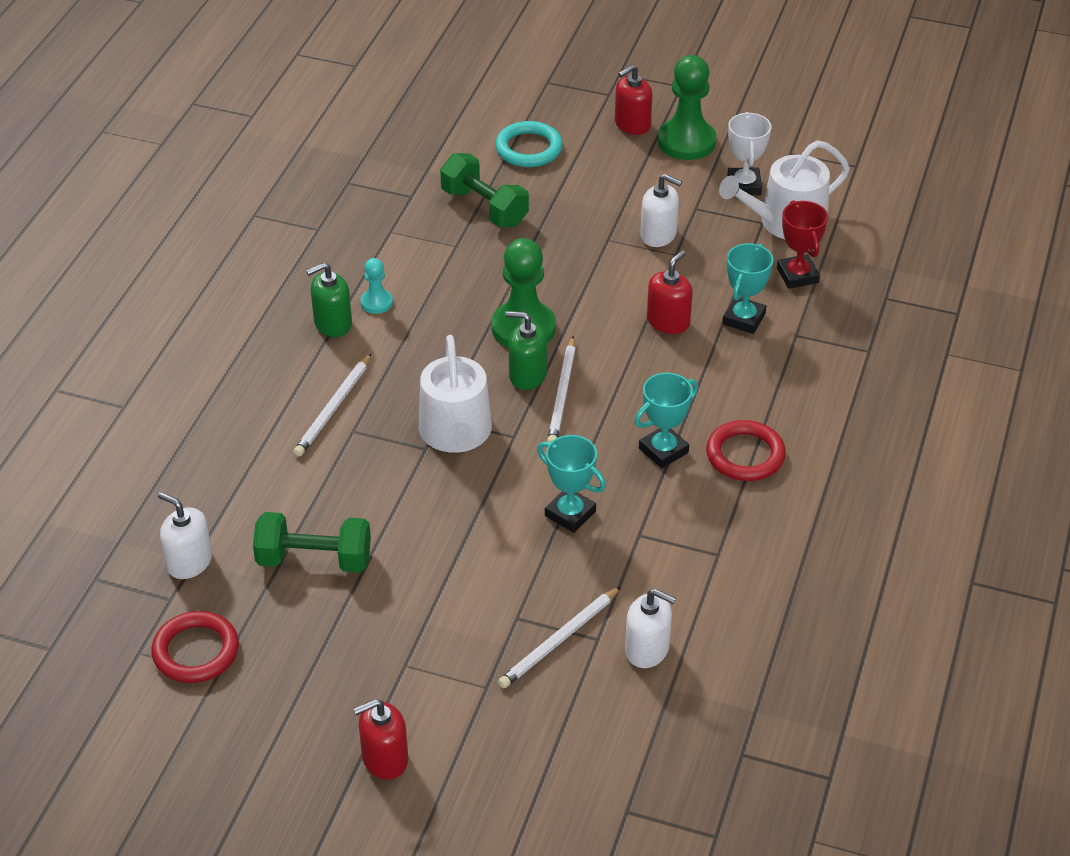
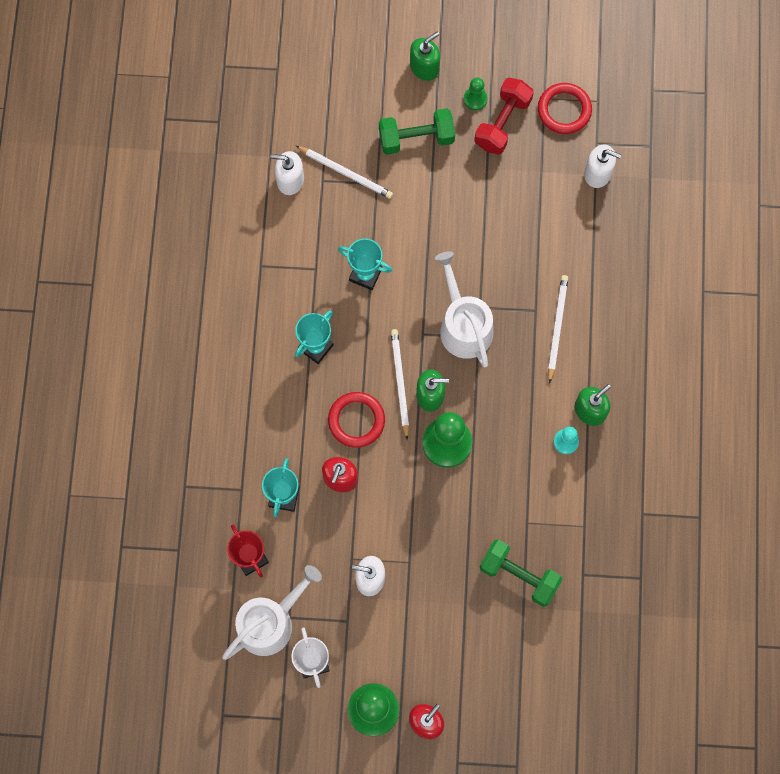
camera: 165 degrees right, 30 degrees up
green dumbbell [253,512,371,573] -> green dumbbell moved to [379,108,455,155]
red soap dispenser [353,699,408,780] -> green soap dispenser [410,32,440,81]
turquoise ring [495,121,563,167] -> none
white pencil [498,586,621,688] -> white pencil turned 90 degrees clockwise [296,146,393,199]
red ring [706,420,786,481] -> red ring moved to [328,392,385,448]
none -> green pawn [464,77,488,110]
none -> red dumbbell [474,78,534,155]

